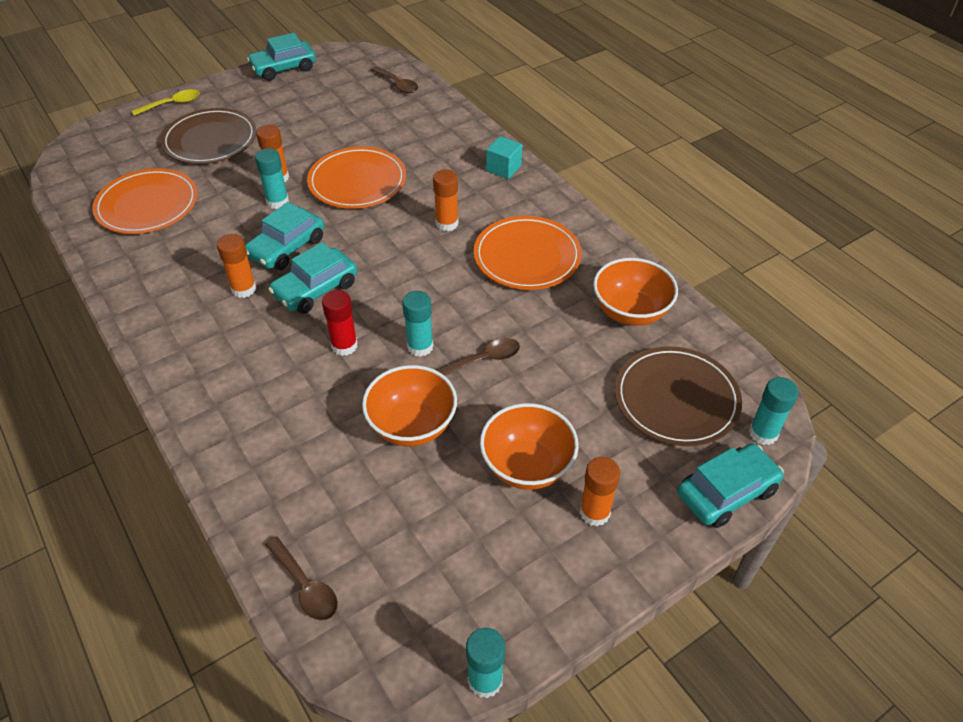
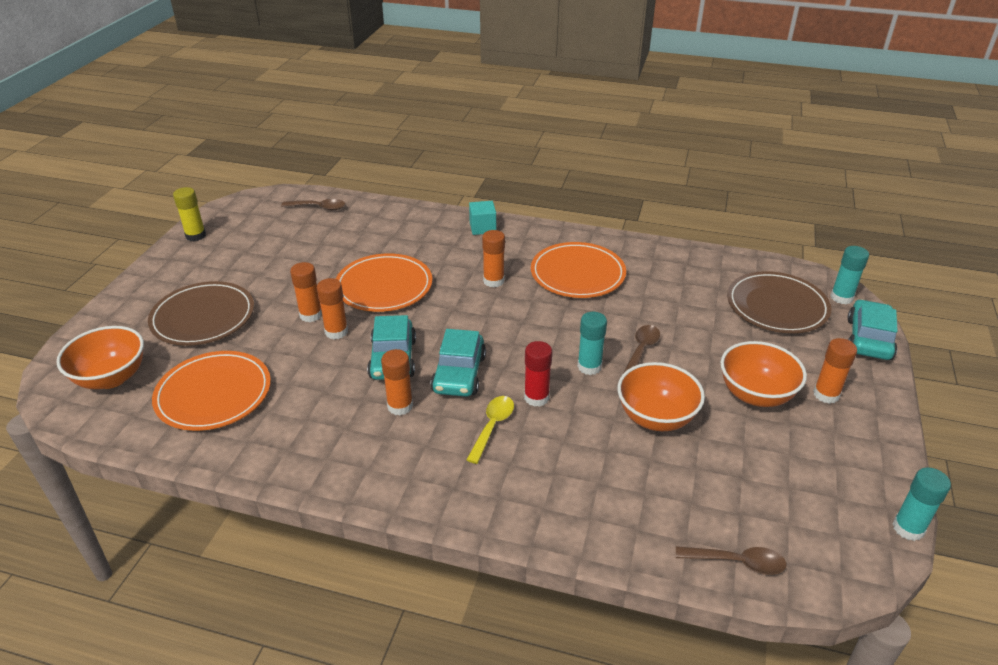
camera: 40 degrees left, 10 degrees down
yellow spoon [132,89,200,116] -> yellow spoon moved to [466,396,514,464]
turquoise car [247,33,316,81] -> yellow glue stick [173,187,206,241]
turquoise glue stick [255,148,289,209] -> orange glue stick [317,278,348,339]
orange bowl [593,258,678,326] -> orange bowl moved to [56,326,144,389]

